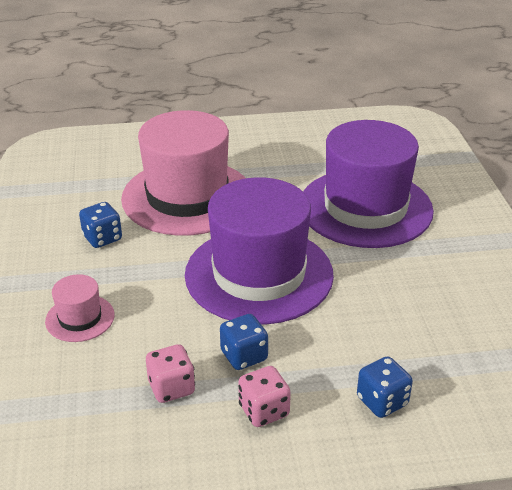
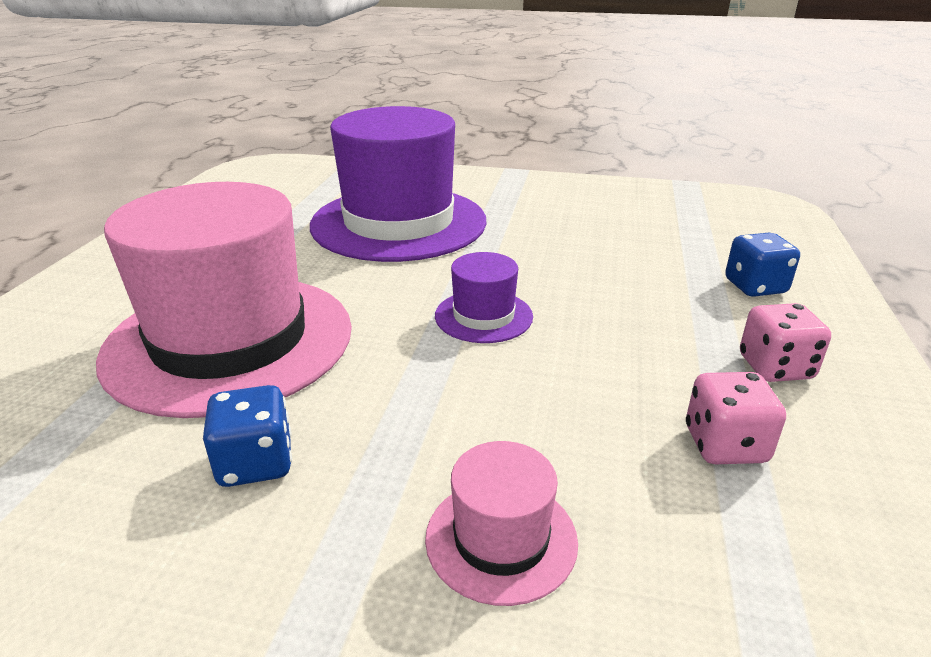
camera: 70 degrees left, 5 degrees down
purple hat [185,177,334,325] -> purple hat [435,252,533,343], size x0.43
blue dice [220,314,268,370] -> none

